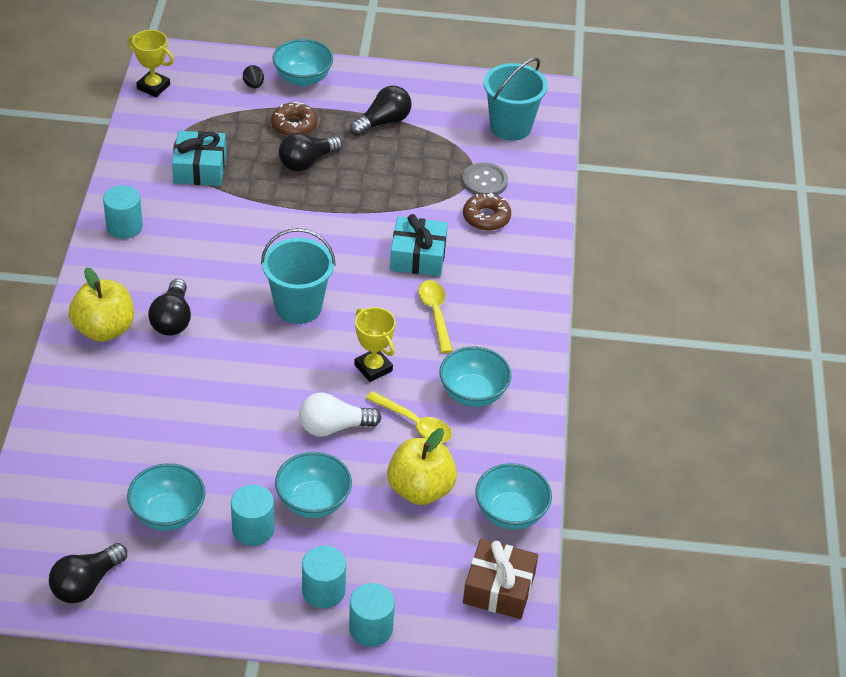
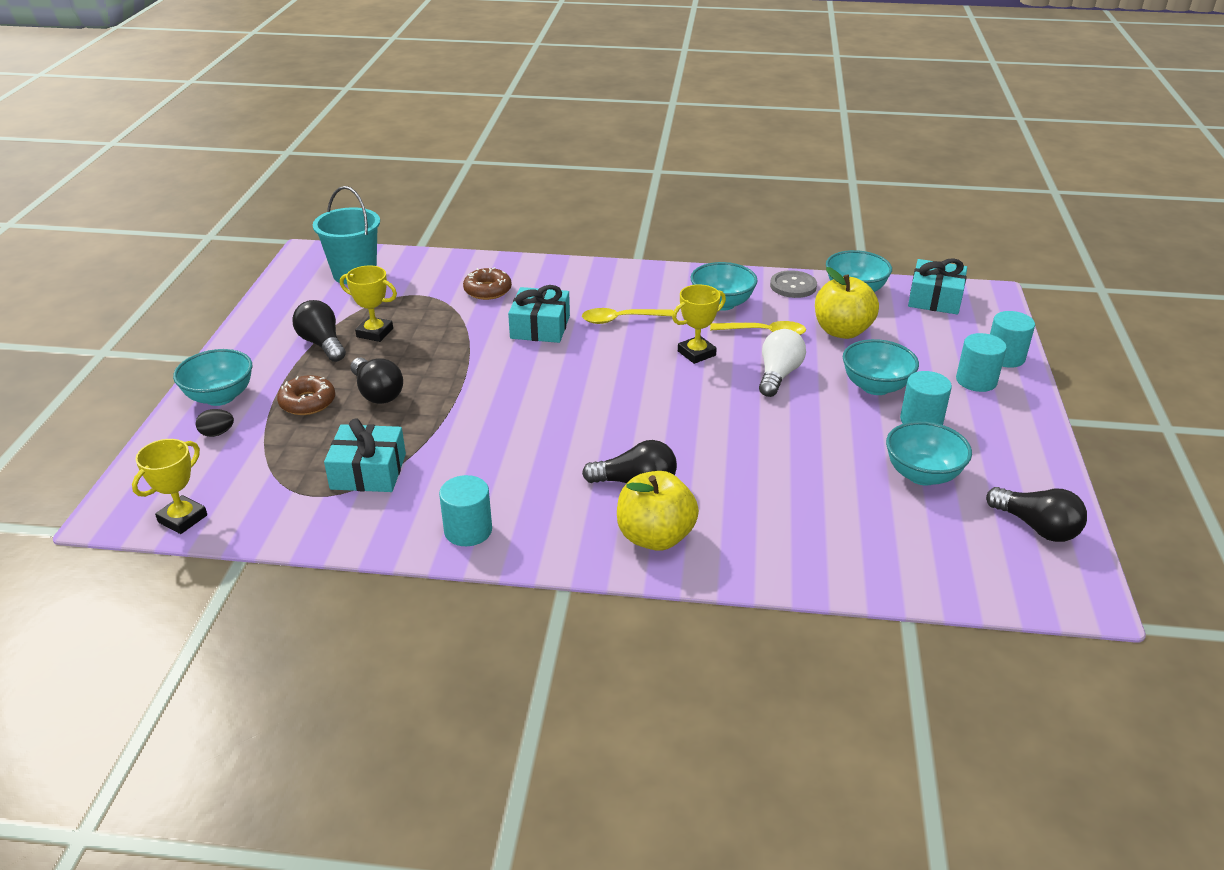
camera: 85 degrees left, 10 degrees down
turquoise bucket [261,228,336,324] -> none
white light bulb [299,393,381,437] -> white light bulb turned 150 degrees counterclockwise [759,329,806,397]
yellow spoon [366,391,452,443] -> yellow spoon turned 60 degrees clockwise [710,321,806,335]
grey button [462,162,508,195] -> grey button moved to [770,270,817,298]
brown gift [463,539,538,619] -> turquoise gift [908,258,967,315]
none -> yellow trophy [340,266,397,342]

